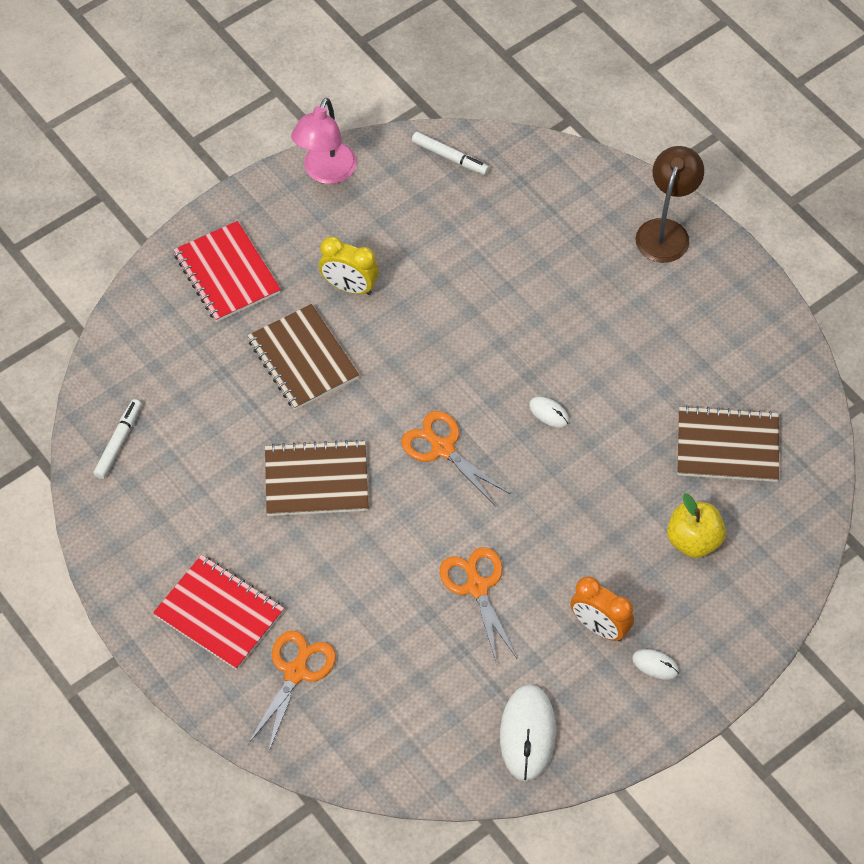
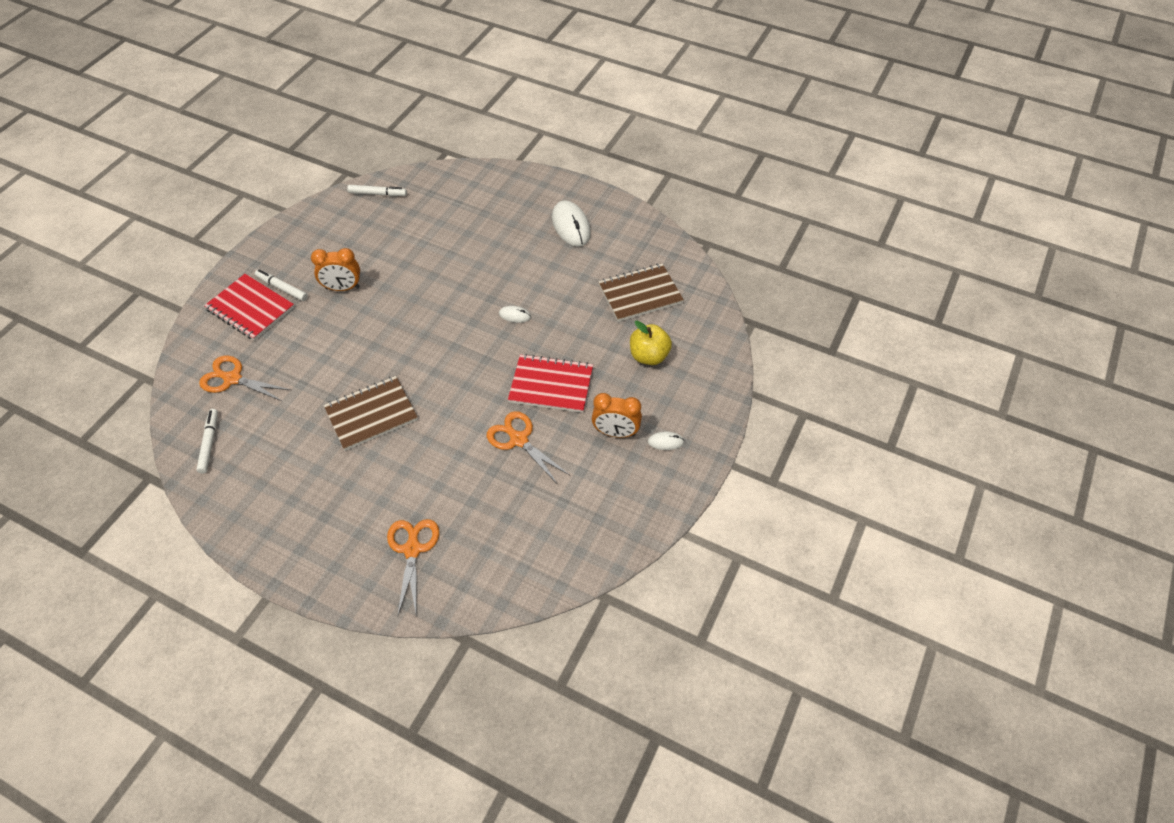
camera: 25 degrees left, 5 degrees down
red notebook [153,555,284,670] -> red notebook moved to [508,354,593,413]
brown notebook [247,304,360,410] -> none
pink lamp [291,98,357,184] -> none
yellow clock [319,236,379,295] -> orange clock [311,248,360,291]
orange scissors [401,411,510,505] -> orange scissors moved to [199,356,291,401]
white mouse [500,684,556,782] -> white mouse moved to [552,200,591,247]
brown lamp [635,146,704,263] -> none
none -> white marker [255,269,308,301]

